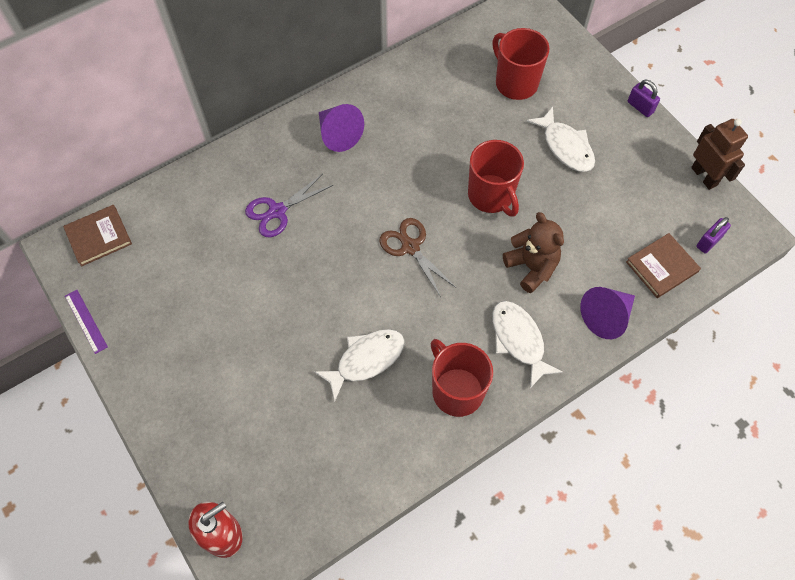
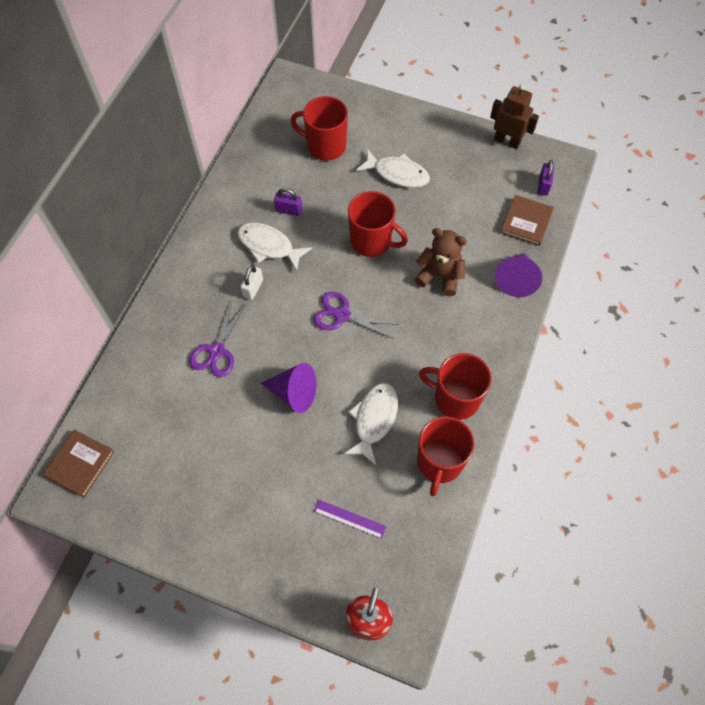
camera: 35 degrees left, 0 degrees up
purple ruler [65,290,108,354] -> purple ruler moved to [314,500,387,539]
purple cone [319,104,364,152] -> purple cone moved to [261,363,316,413]
brown scissors [379,218,455,297] -> purple scissors [313,292,399,339]
white fish [492,301,563,388] -> white fish moved to [237,223,312,272]
purple padlock [628,79,660,117] -> purple padlock moved to [274,188,302,216]
none -> white padlock [241,265,263,300]
none -> red mug [417,416,474,496]

